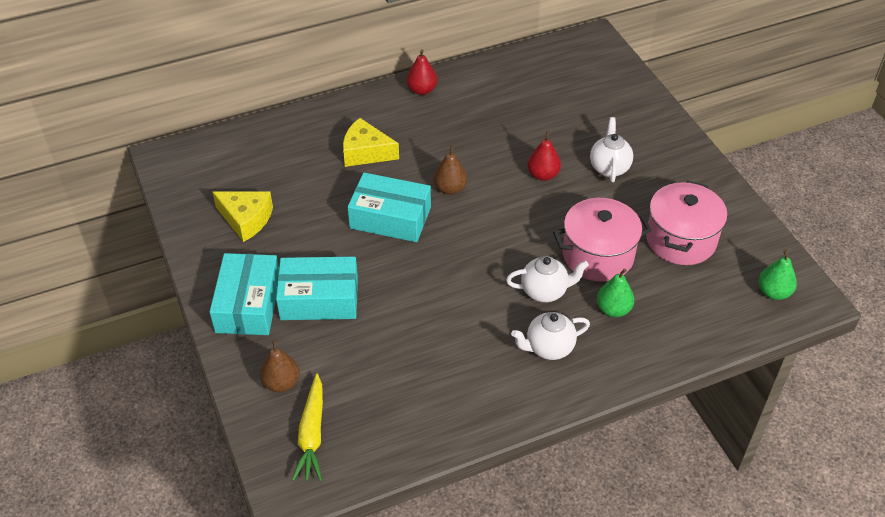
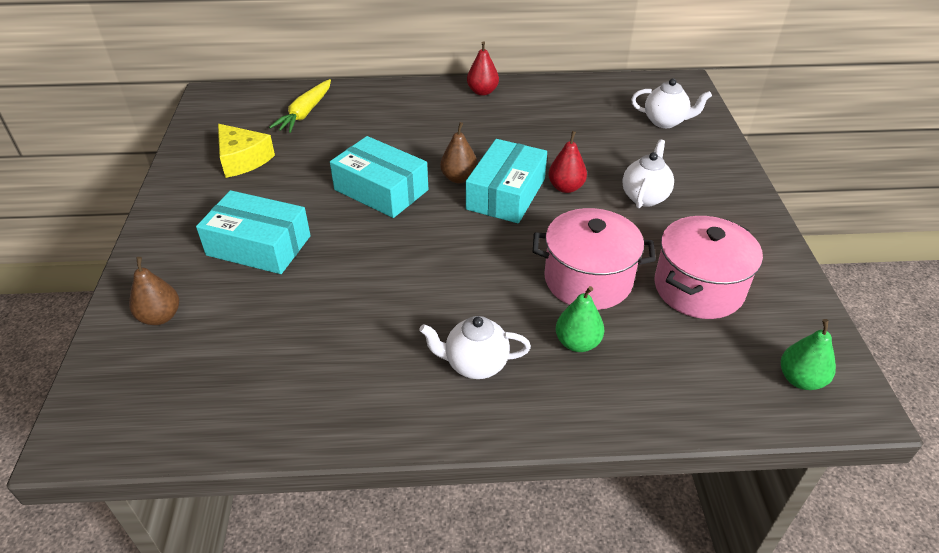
camera: 20 degrees right, 5 degrees down
turquoise box [210,253,279,335] -> turquoise box moved to [466,139,547,223]
yellow carrot [292,374,323,481] -> yellow carrot moved to [269,79,331,133]
yellow cheese [343,118,399,167] -> none
white teapot [506,256,589,302] -> white teapot moved to [631,78,712,128]

